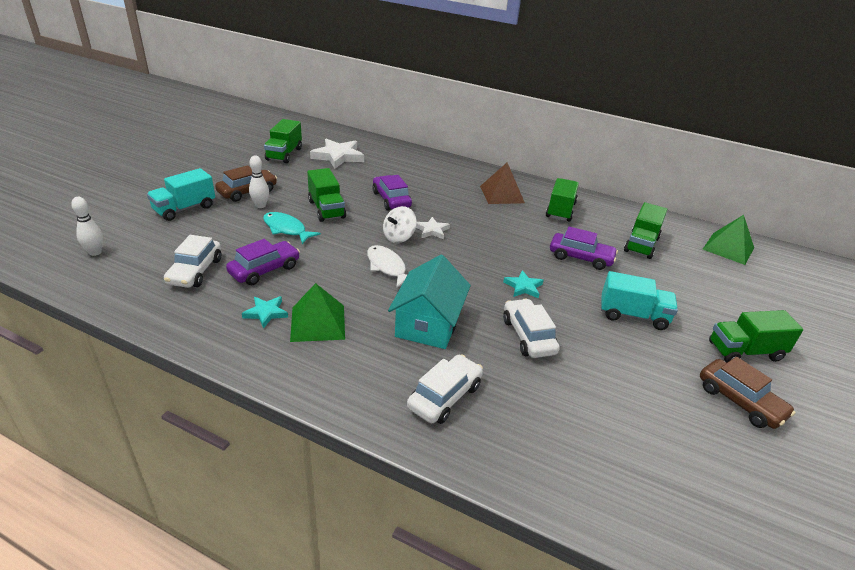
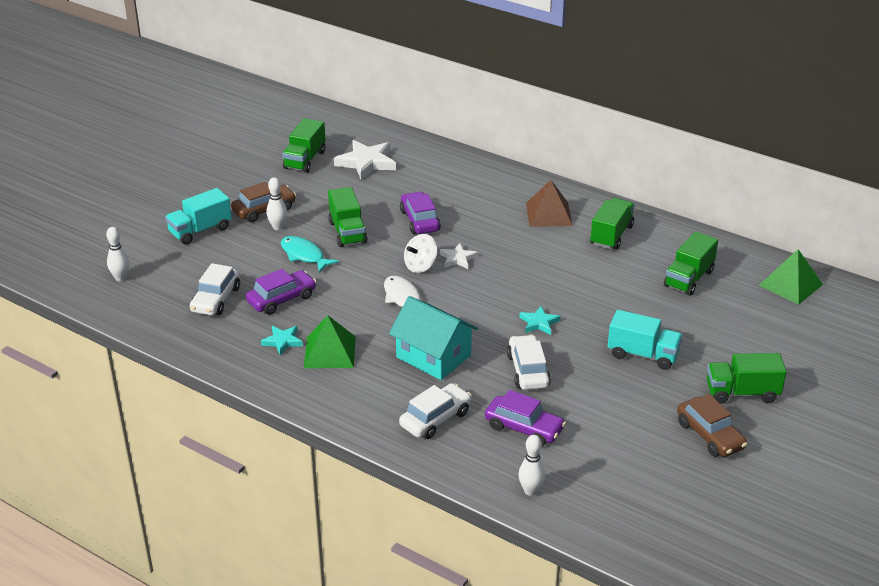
camera: 10 degrees right, 0 degrees up
turquoise house [388,255,471,349] -> turquoise house turned 75 degrees counterclockwise [389,296,478,380]
purple car [550,227,618,270] -> purple car moved to [485,390,566,446]
none -> white bowling pin [519,435,545,496]

